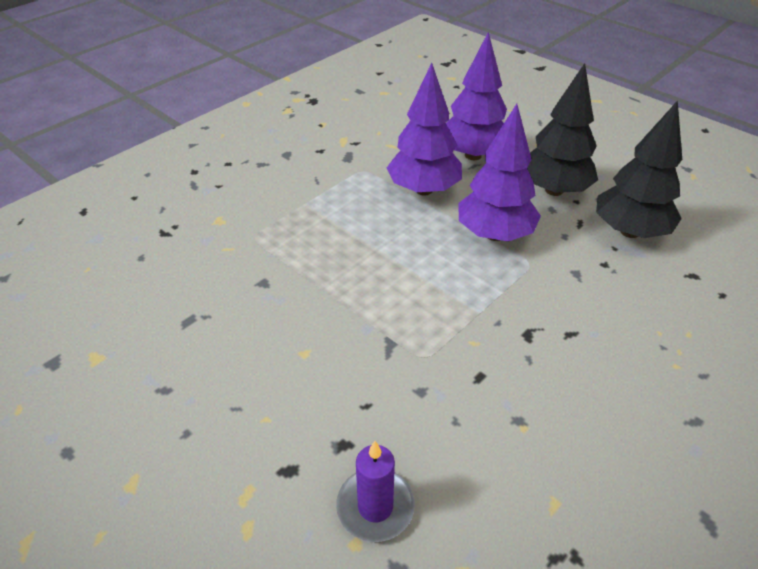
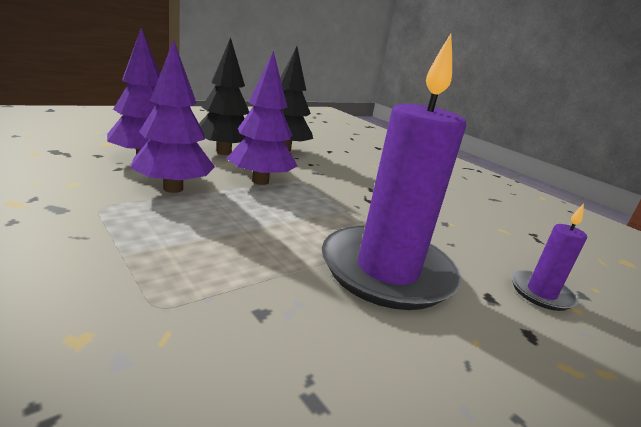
camera: 85 degrees left, 20 degrees down
none -> purple candle [322,34,466,310]

